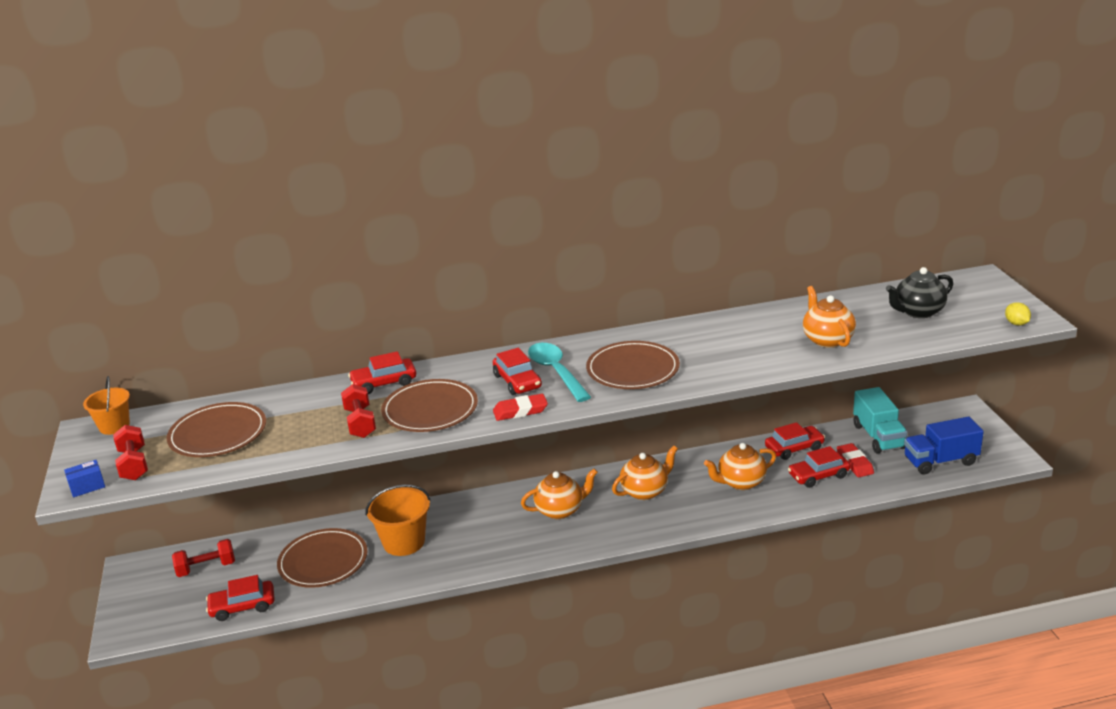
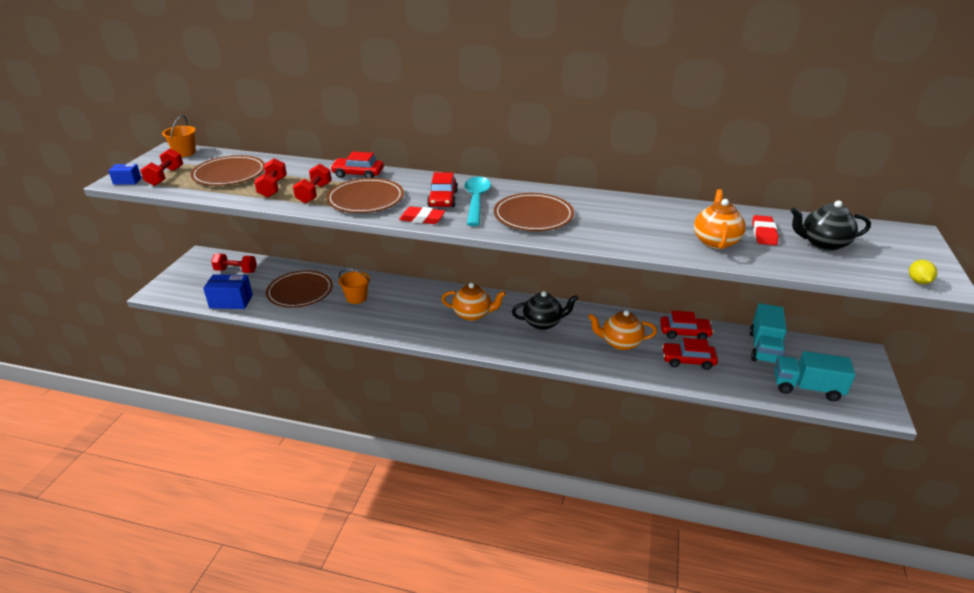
camera: 25 degrees right, 5 degrees up
red car [206,575,275,621] -> blue box [203,274,253,309]
orange bucket [365,485,431,556] -> orange bucket [339,269,370,304], size x0.65
orange teapot [612,446,678,500] -> black teapot [512,291,578,330]
red eraser [837,443,874,477] -> red eraser moved to [752,215,778,245]
blue truck [904,417,984,474] -> turquoise truck [774,351,856,401]
none -> red dumbbell [254,158,287,197]

